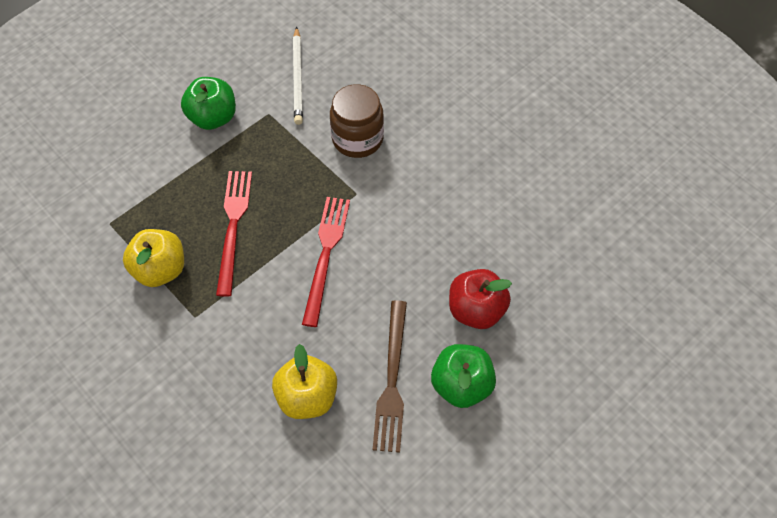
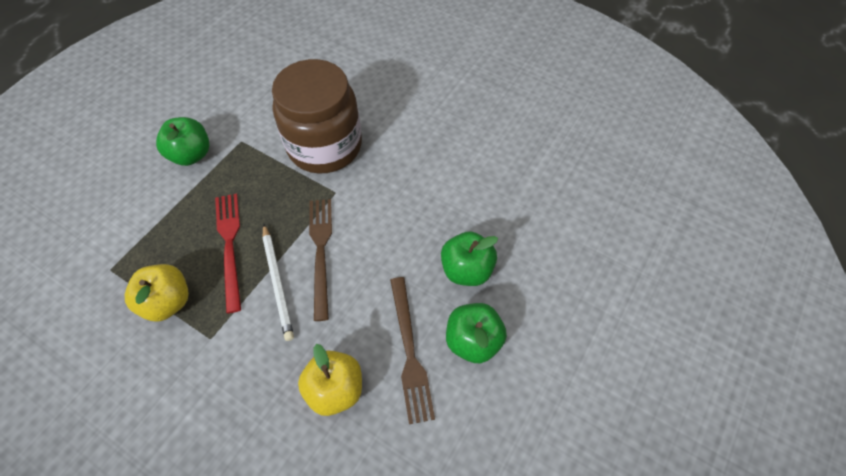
camera: 15 degrees left, 0 degrees up
white pencil [293,27,303,125] -> white pencil moved to [262,224,294,341]
red fork [302,197,350,327] -> brown fork [309,199,332,321]
brown jar [330,84,384,158] -> brown jar [272,59,362,174], size x1.65
red apple [449,269,512,329] -> green apple [441,232,498,286]

